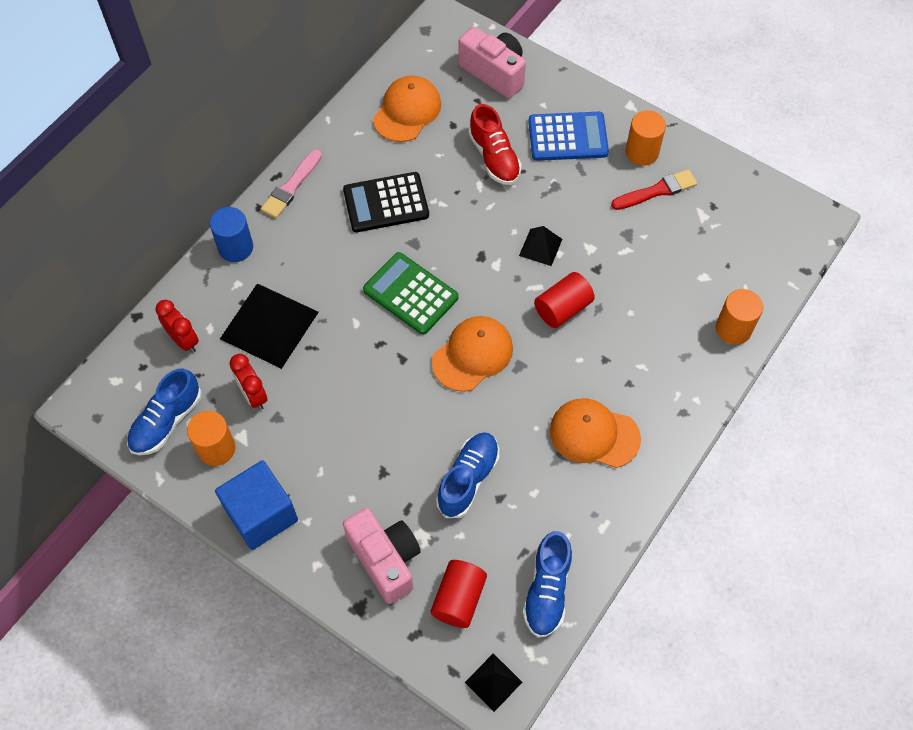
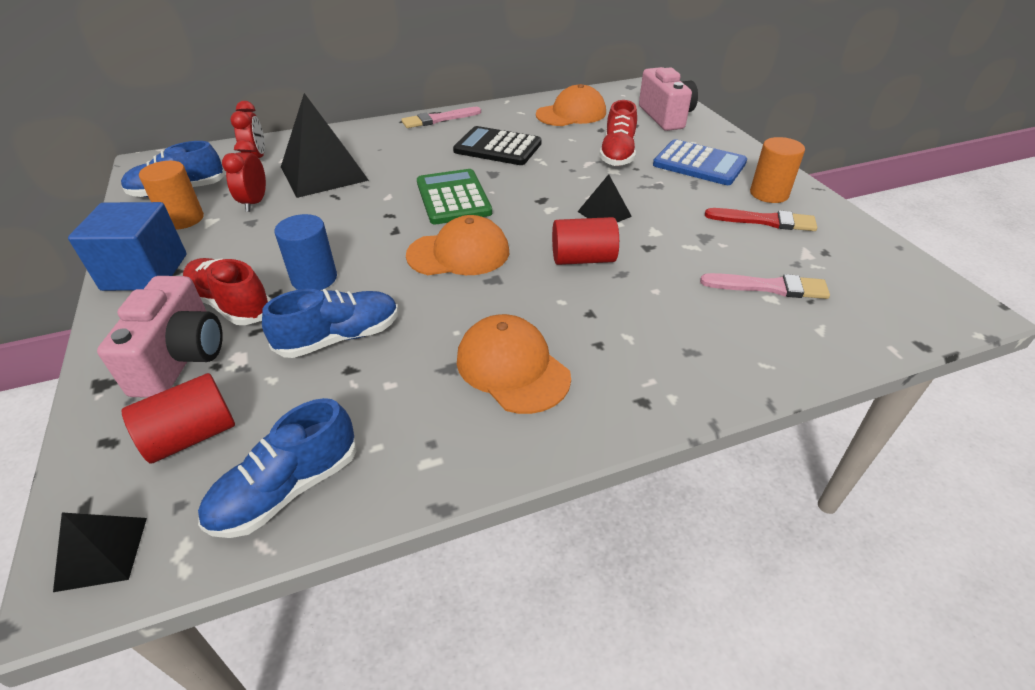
camera: 35 degrees right, 20 degrees down
blue cylinder [210,207,253,262] -> blue cylinder moved to [275,214,337,290]
orange cylinder [716,289,763,345] -> none
none -> red shoe [183,258,271,325]
none -> pink brush [700,273,830,299]

